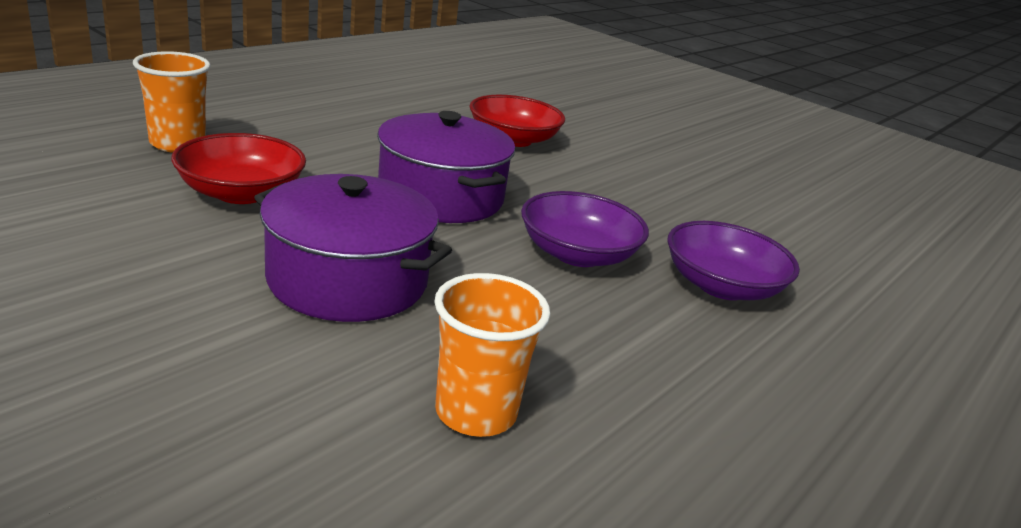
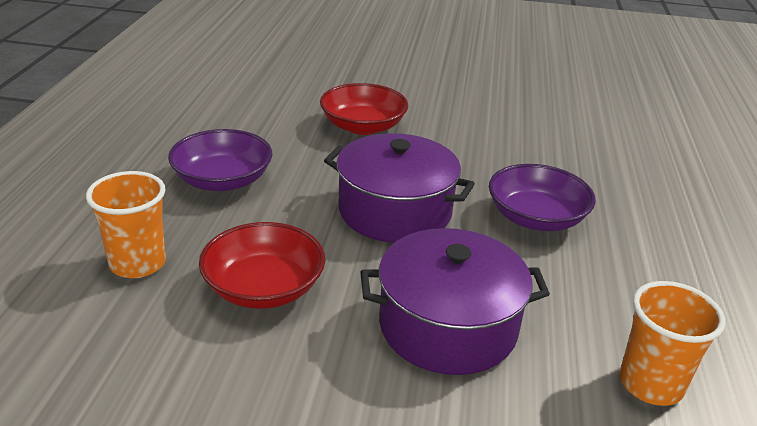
camera: 30 degrees left, 5 degrees up
purple bowl [667,221,800,300] -> purple bowl moved to [168,129,272,191]

